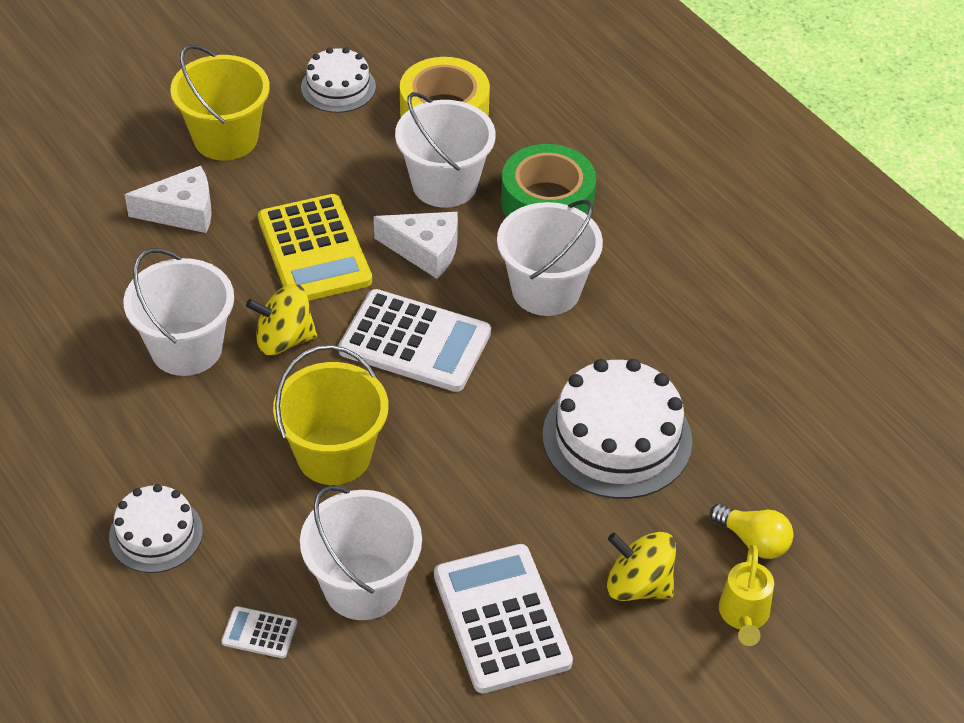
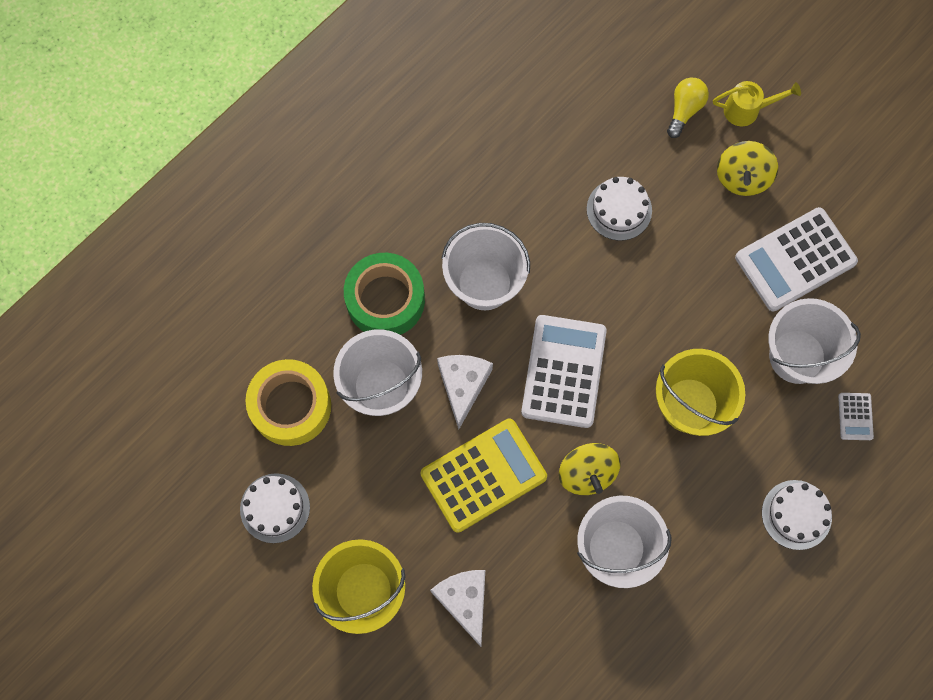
camera: 100 degrees left, 25 degrees up
white cake [542,359,692,499] -> white cake [587,177,652,241], size x0.59

